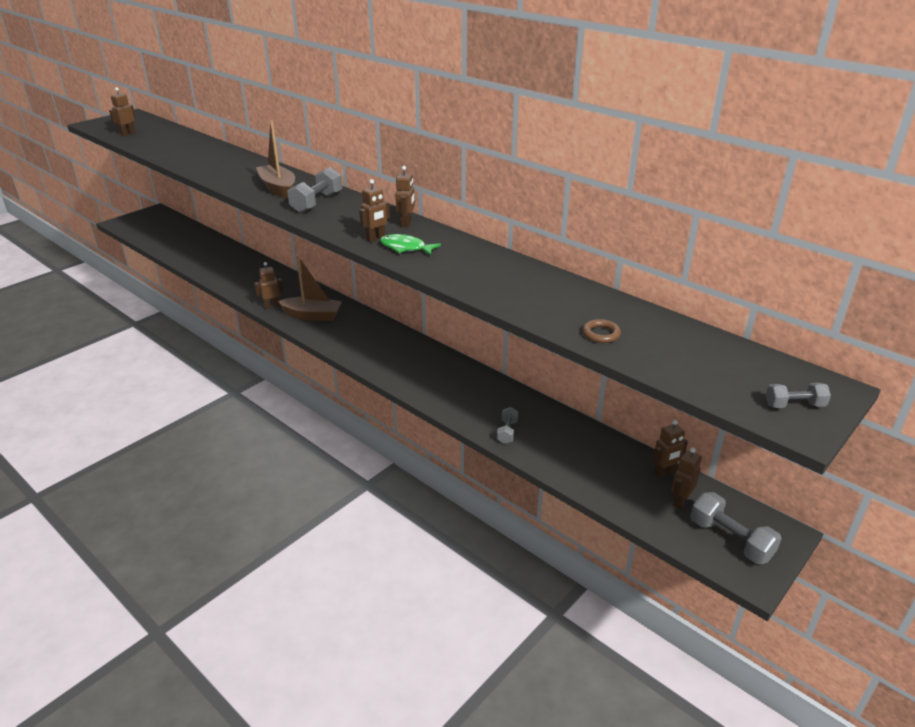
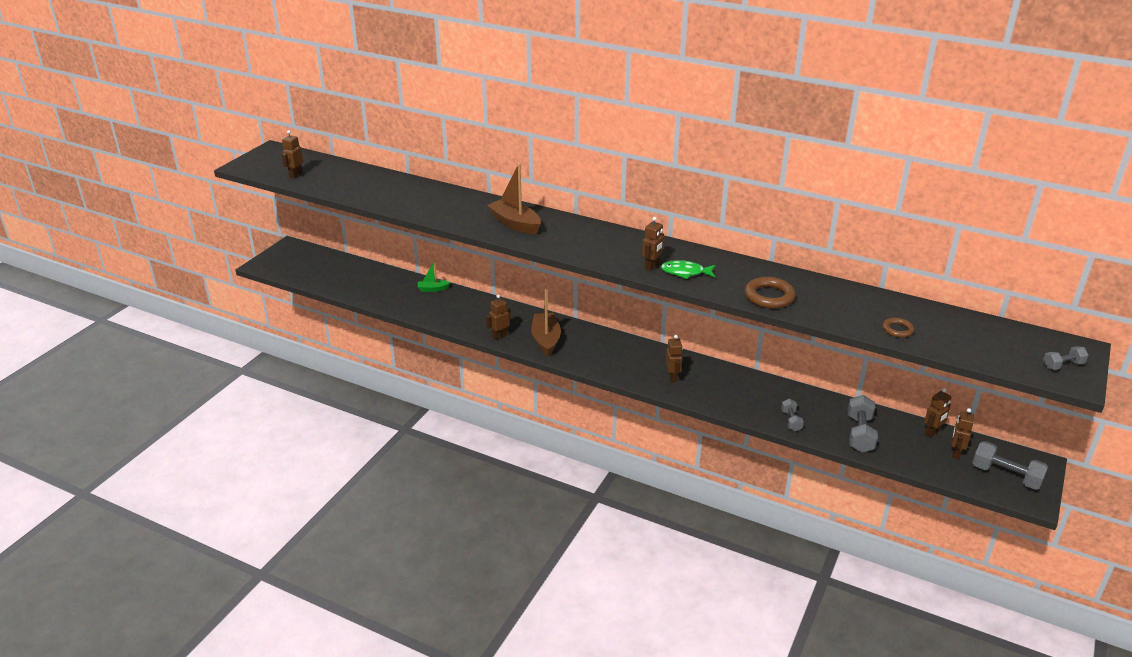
camera: 15 degrees left, 0 degrees up
brown boat [278,256,342,321] -> brown boat turned 90 degrees counterclockwise [531,289,561,356]
grey dumbbell [288,167,342,213] -> grey dumbbell moved to [848,395,878,453]
brown robot [395,166,415,227] -> brown robot moved to [666,335,683,383]
none -> green boat [418,261,450,292]
none -> brown ring [745,277,795,309]

